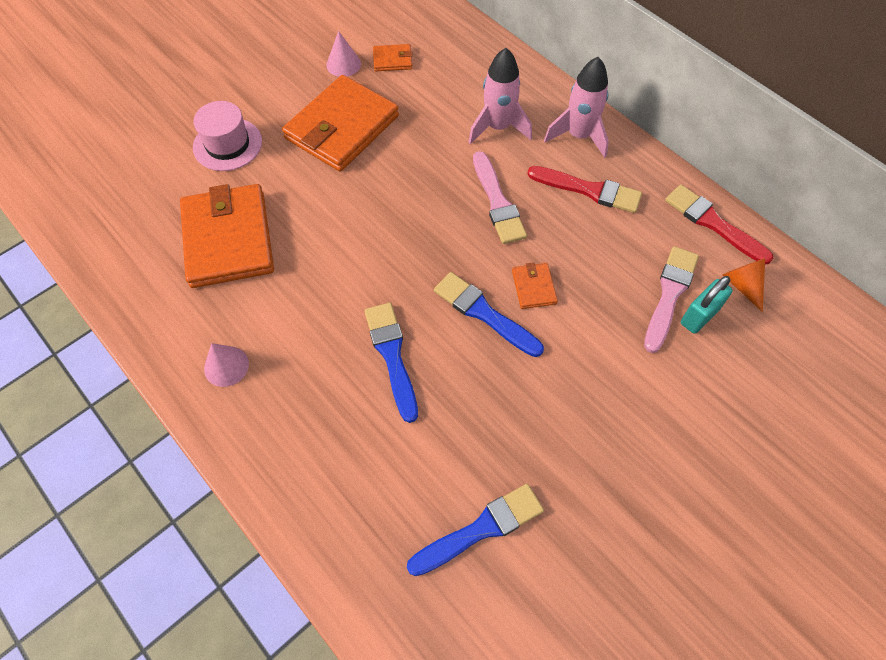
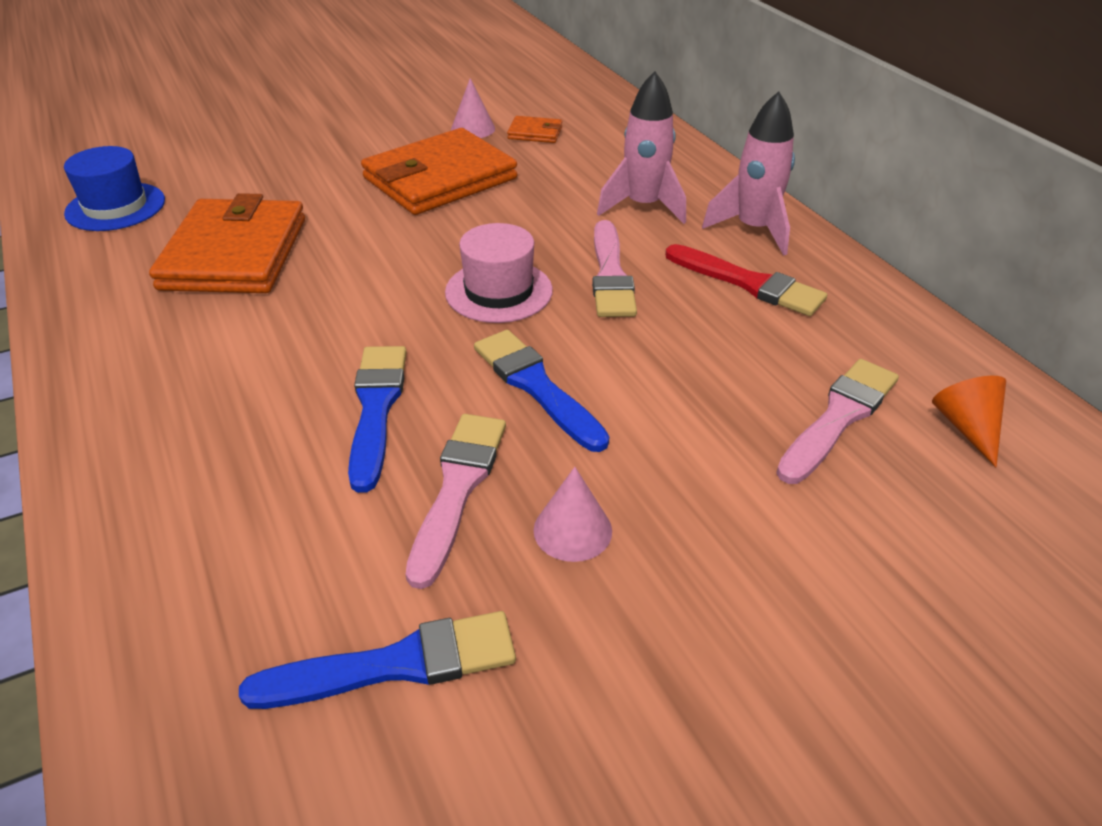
camera: 15 degrees right, 20 degrees down
pink hat [193,101,262,171] -> pink hat moved to [445,223,553,323]
pink cone [204,343,249,387] -> pink cone moved to [533,467,612,562]
orange wallet [512,262,558,309] -> none
red brush [665,185,773,264] -> none
turquoise padlock [681,276,733,334] -> none
none -> blue hat [64,146,165,231]
none -> pink brush [406,414,506,589]

